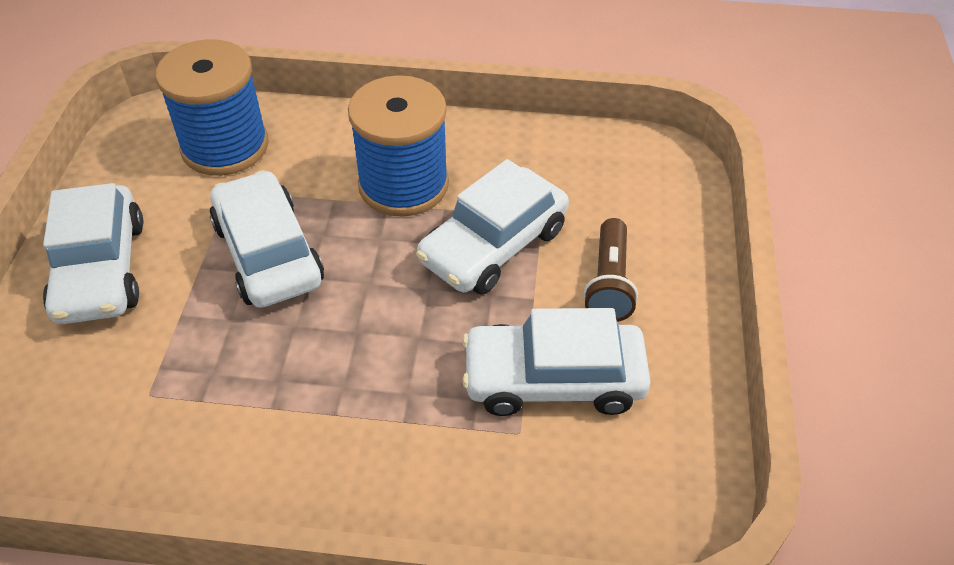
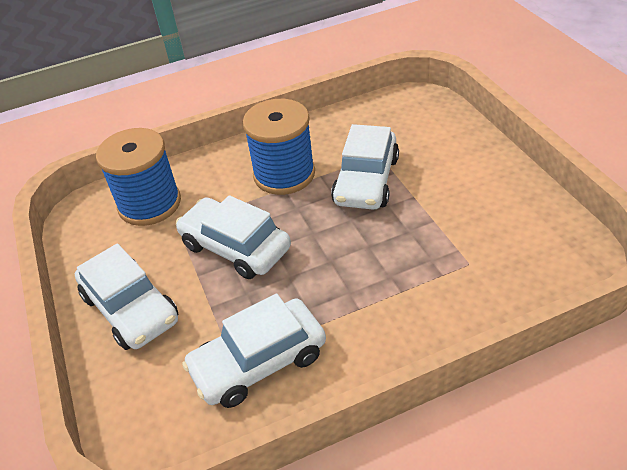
camera: 25 degrees left, 5 degrees down
white car [462,308,651,416] -> white car moved to [182,293,326,408]
brown flashlight [583,218,638,322] -> none

